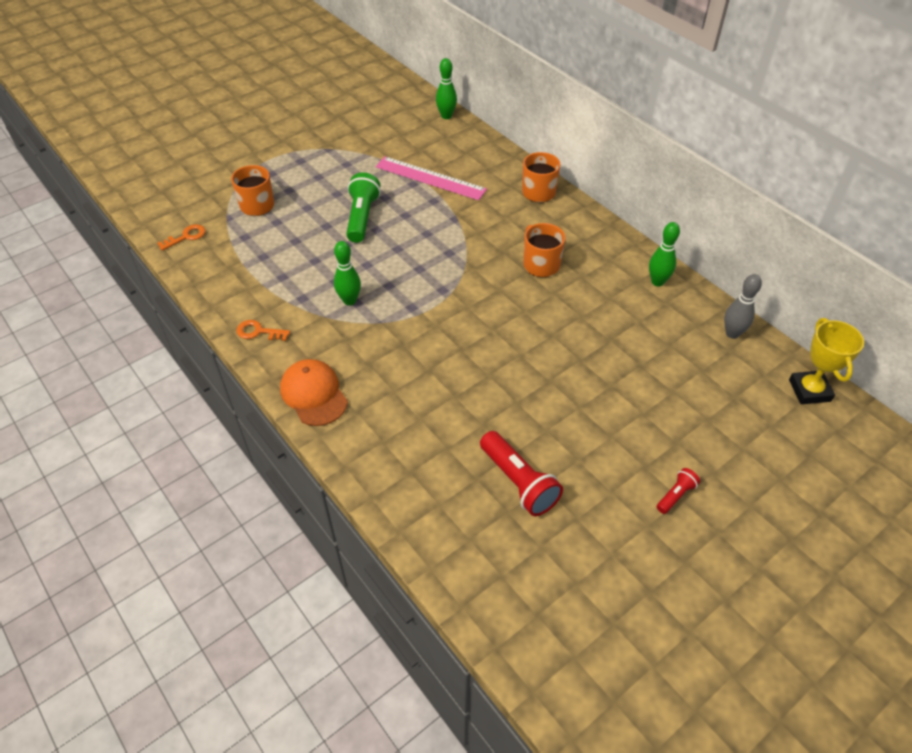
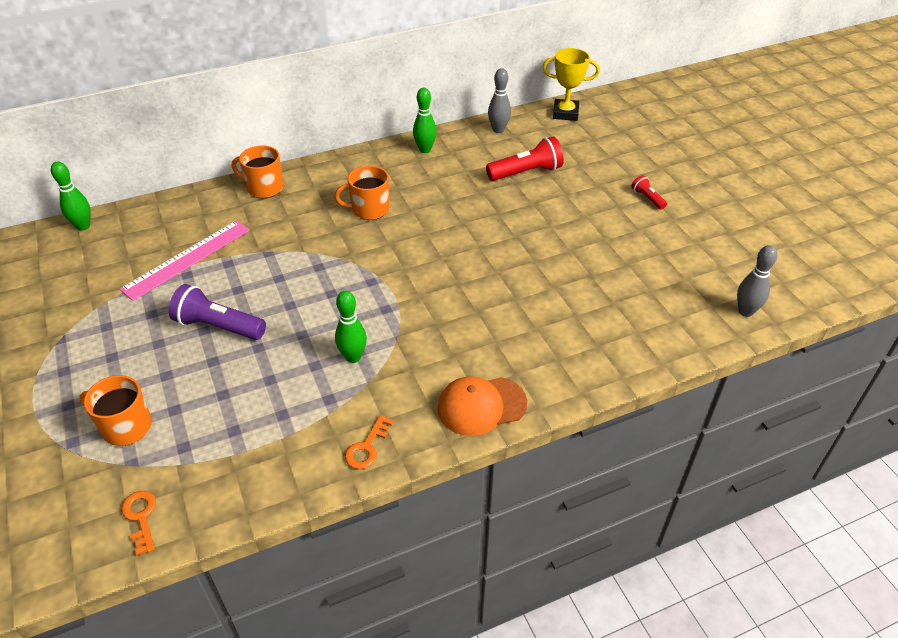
camera: 75 degrees left, 5 degrees down
green flashlight [346,172,381,243] -> purple flashlight [169,284,266,340]
red flashlight [480,431,563,516] -> red flashlight moved to [486,136,564,181]
none -> grey bowling pin [737,245,777,317]

